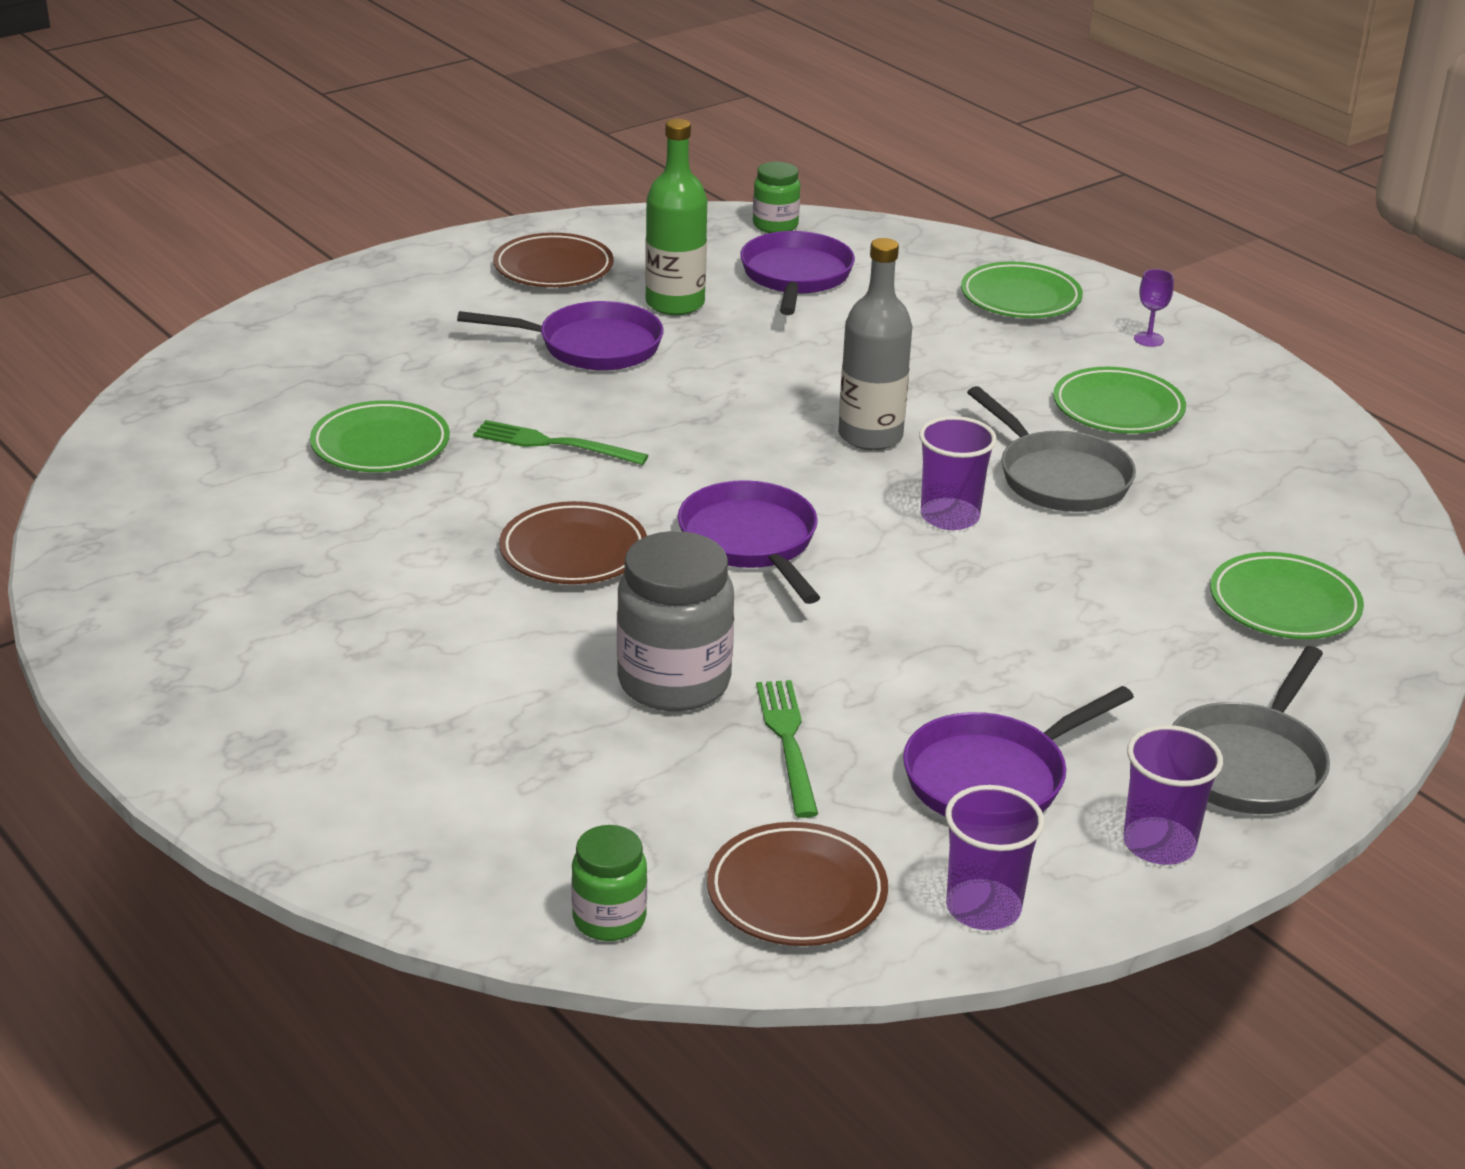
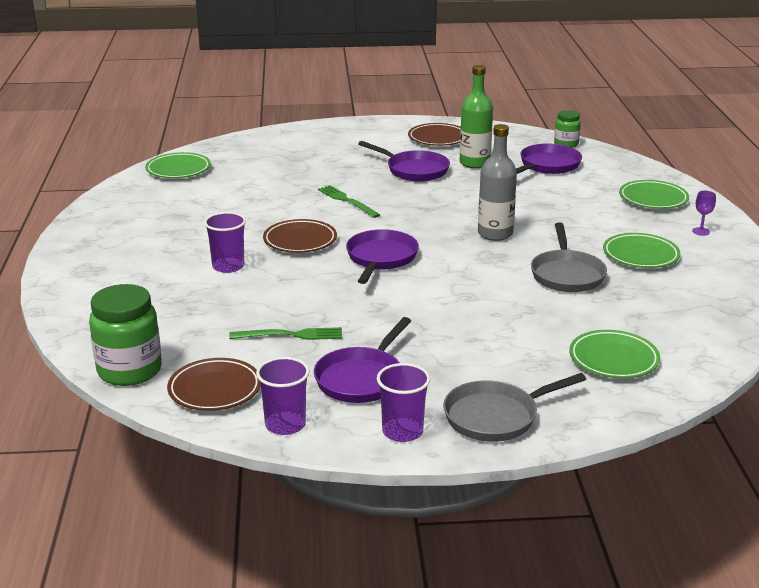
camera: 35 degrees right, 5 degrees down
green plate [310,400,450,472] -> green plate moved to [145,152,211,178]
green jar [571,825,647,941] -> green jar [89,284,162,386], size x1.77
grey jar [617,531,734,711] -> none
green fork [756,680,818,818] -> green fork turned 60 degrees clockwise [229,327,342,340]
purple pan [903,686,1134,816] -> purple pan turned 60 degrees counterclockwise [314,317,411,403]
purple cup [919,416,997,530] -> purple cup moved to [204,212,246,273]

